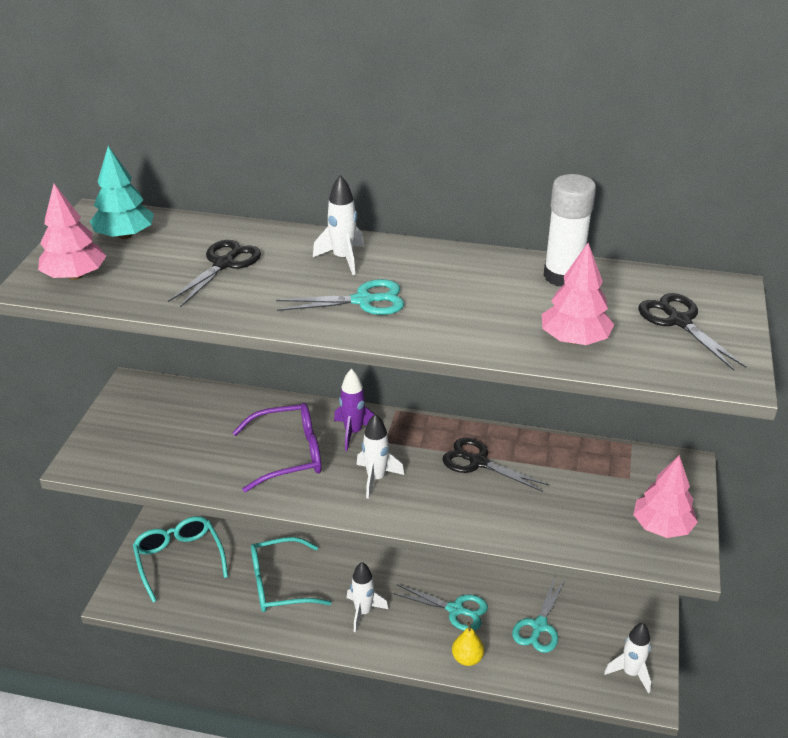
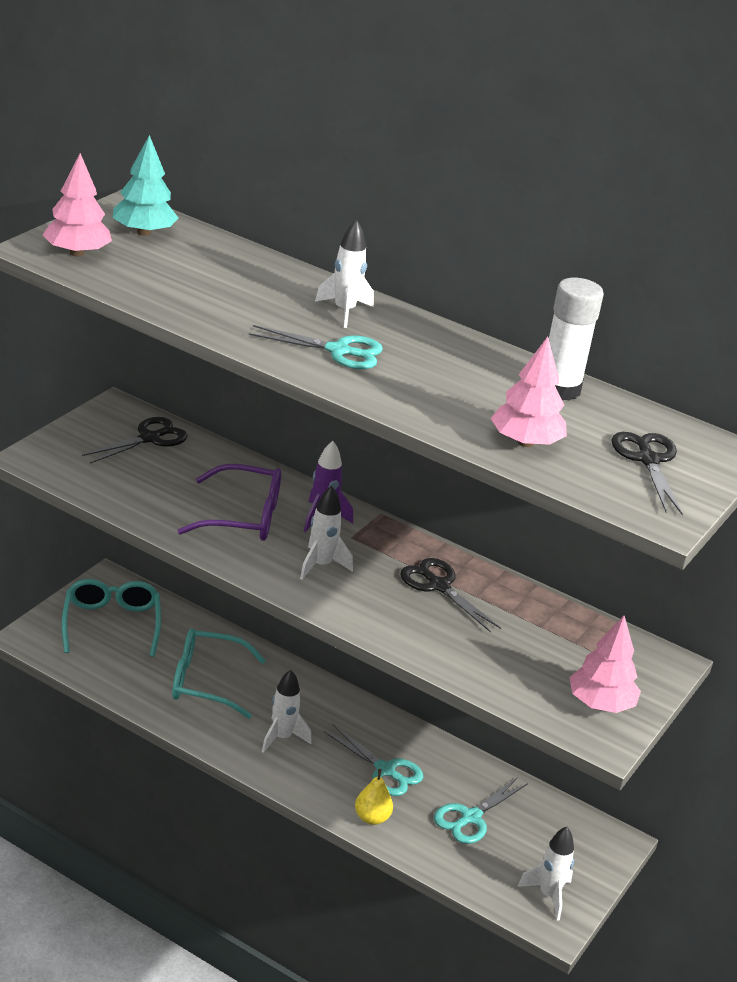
camera: 15 degrees right, 5 degrees down
black scissors [168,240,261,307] -> black scissors moved to [82,417,188,463]

